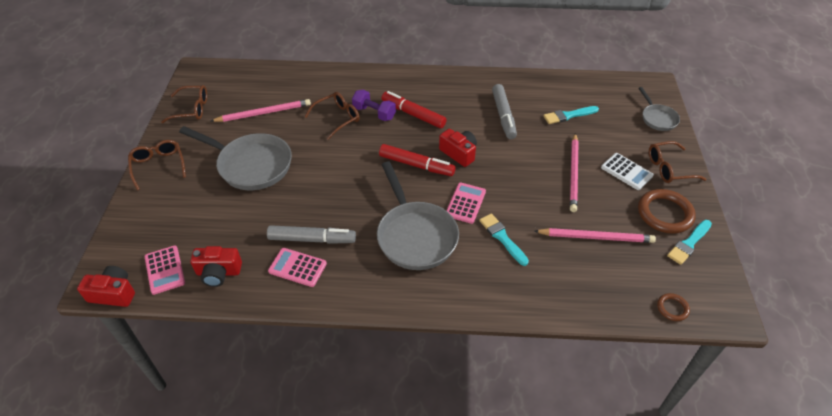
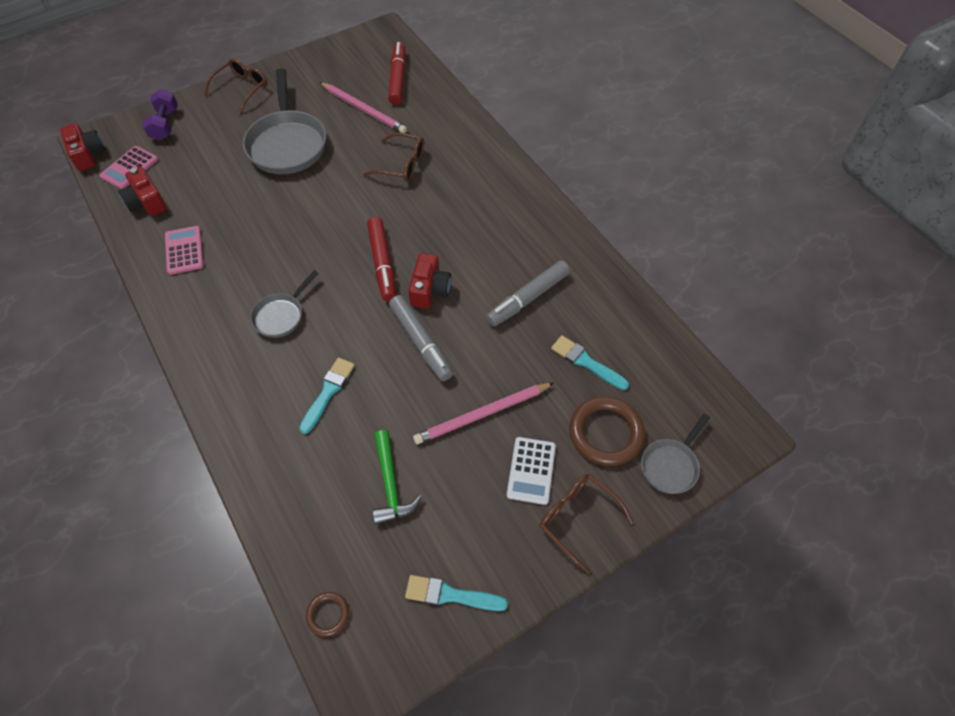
camera: 55 degrees right, 10 degrees up
brown glasses [161,85,207,123] -> none
grey marker [267,225,356,244] -> grey marker moved to [389,295,453,381]
purple dumbbell [352,90,396,121] -> purple dumbbell moved to [142,89,178,141]
grey pan [377,161,459,270] -> grey pan [250,270,318,338], size x0.53
red marker [381,91,447,128] -> red marker moved to [388,42,406,105]
pink calculator [446,182,486,224] -> none
pink pencil [534,228,656,243] -> green hammer [373,430,422,525]
brown ring [638,189,696,234] -> brown ring moved to [570,396,645,466]

